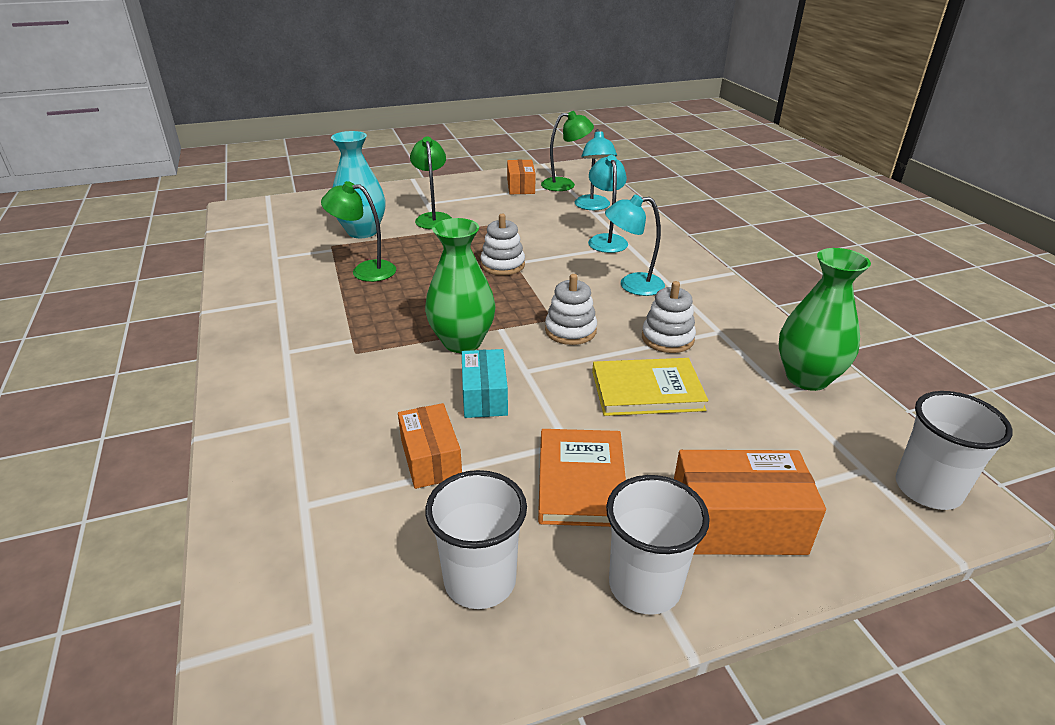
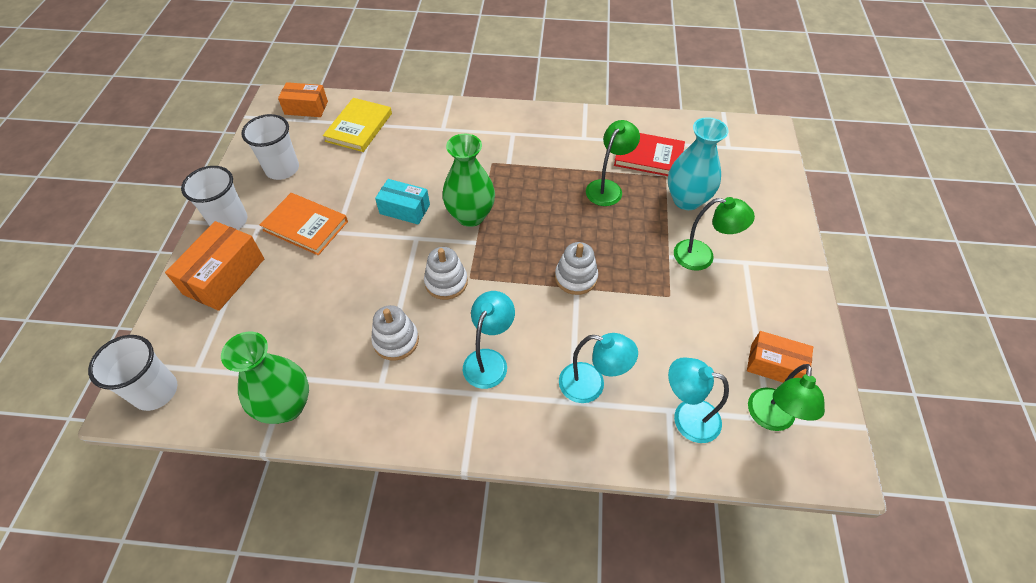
camera: 115 degrees right, 20 degrees up
orange box [398,403,462,489] -> orange box moved to [278,82,328,117]
yellow book [592,358,708,416] -> yellow book moved to [323,98,392,152]
none -> red book [614,133,685,176]

